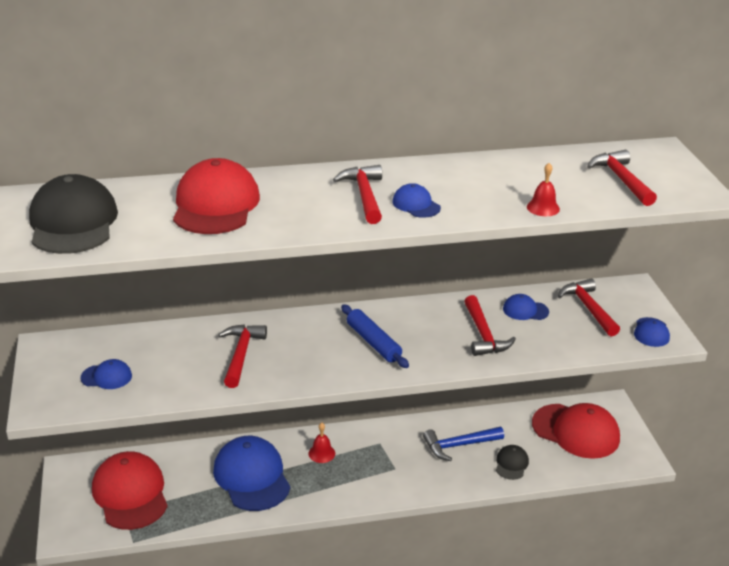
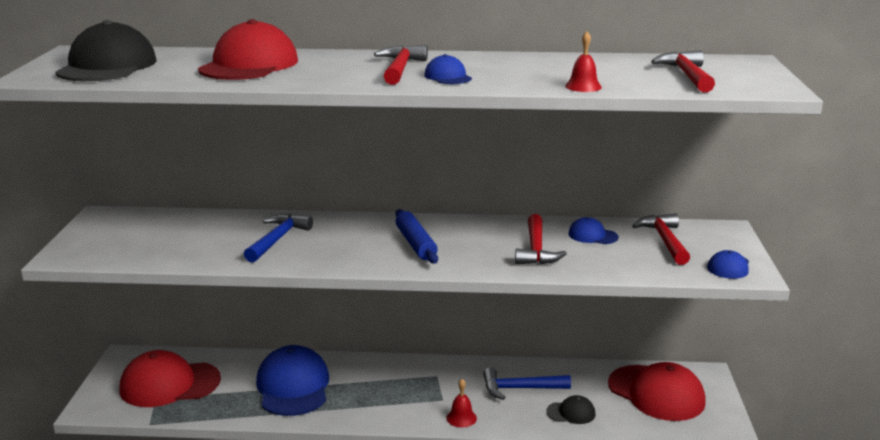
camera: 15 degrees right, 10 degrees down
blue cap [81,359,132,389] -> none
red cap [92,451,168,530] -> red cap turned 90 degrees counterclockwise [120,350,221,407]
red hammer [218,324,267,388] -> blue hammer [244,214,313,262]
red bell [309,423,335,463] -> red bell moved to [446,379,477,428]
black cap [496,445,529,480] -> black cap turned 60 degrees clockwise [546,395,595,424]

